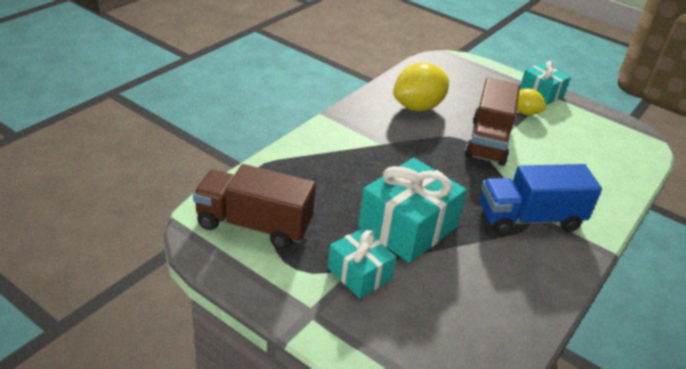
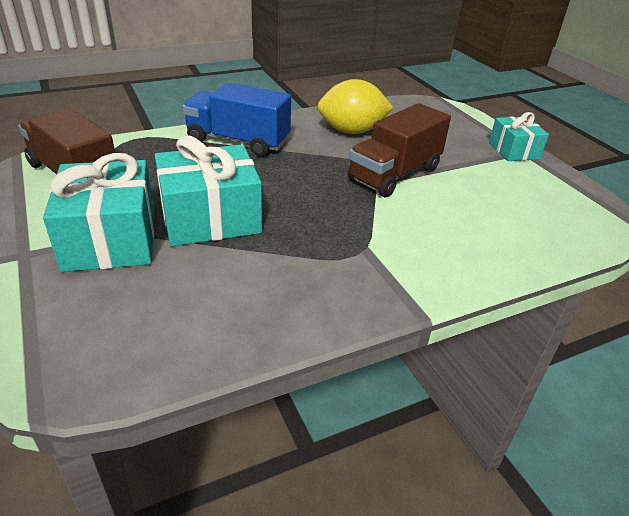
camera: 30 degrees right, 0 degrees up
turquoise gift [328,228,396,298] -> turquoise gift [43,153,154,272], size x1.68
blue truck [480,164,602,235] -> blue truck moved to [182,83,291,157]
yellow lemon [517,89,546,115] -> none

